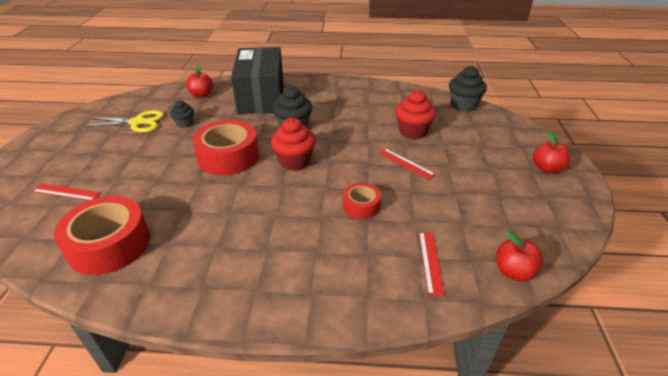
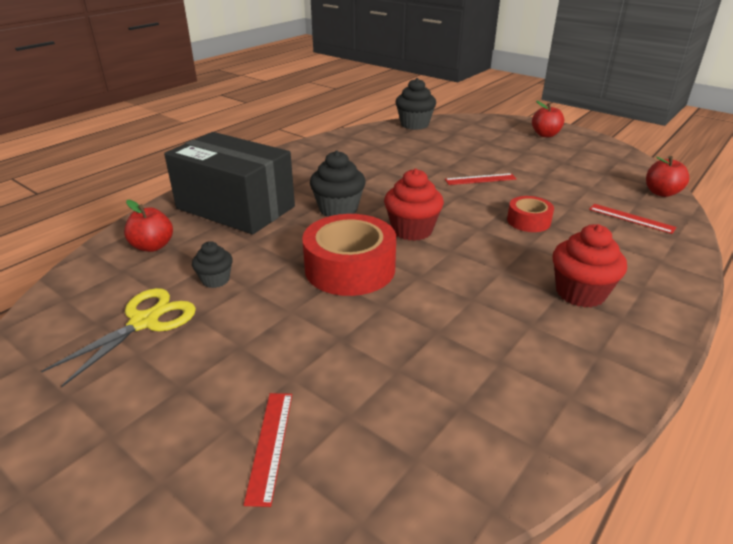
camera: 55 degrees left, 5 degrees down
red ruler [32,184,101,201] -> red ruler turned 45 degrees counterclockwise [244,393,292,507]
red tape [54,196,150,275] -> none
red cupcake [395,90,436,139] -> red cupcake moved to [553,224,627,307]

